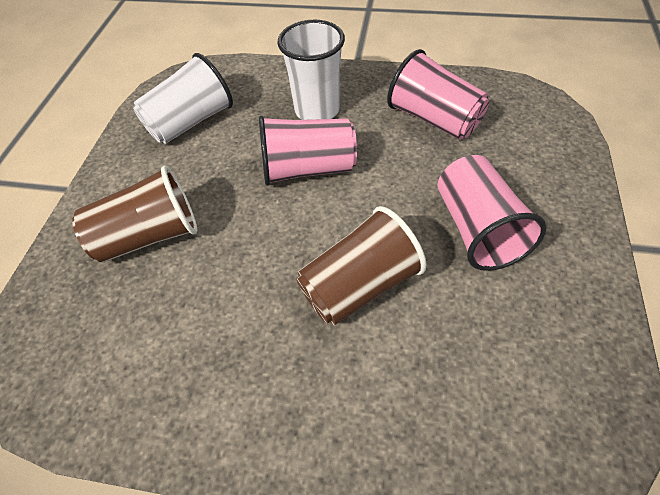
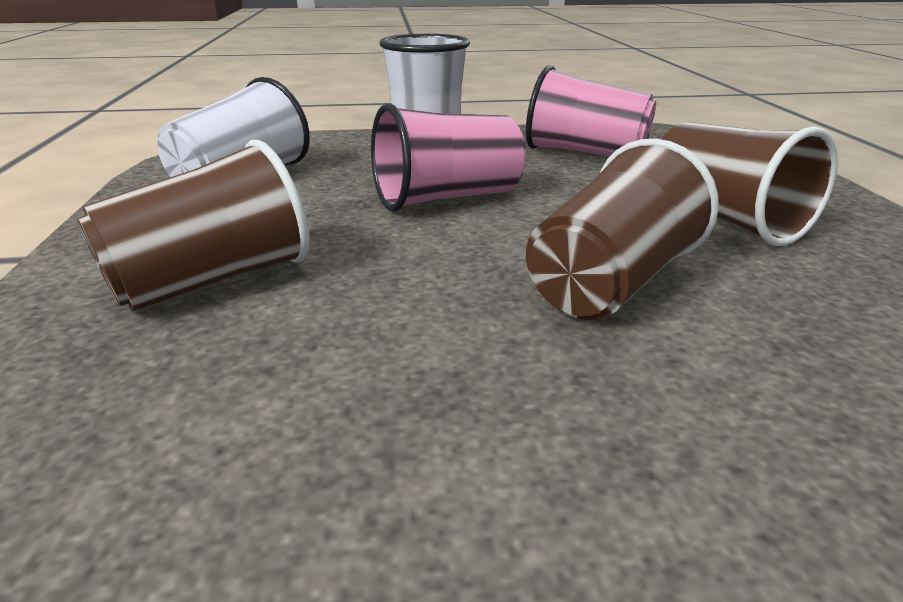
camera: 20 degrees left, 25 degrees down
pink cup [438,155,547,271] -> brown cup [662,122,838,246]

